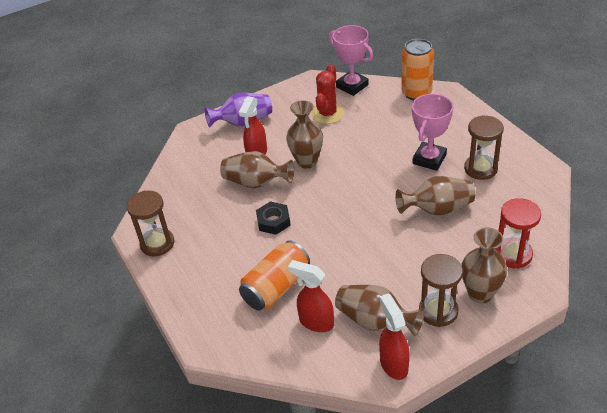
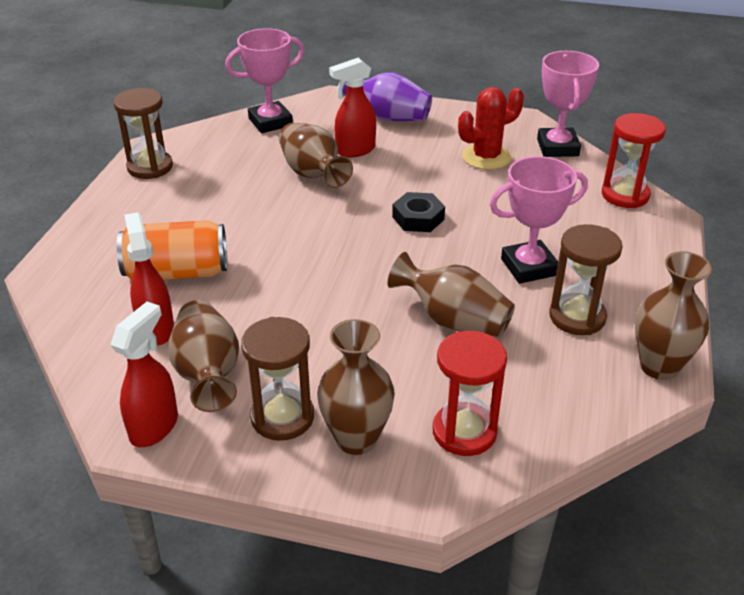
camera: 40 degrees right, 5 degrees down
black nut [256,201,291,235] -> black nut moved to [392,192,445,232]
brown vase [286,100,323,169] -> brown vase moved to [635,251,712,380]
orange can [401,39,434,100] -> red hourglass [602,113,666,208]
none -> pink trophy [225,28,305,133]

